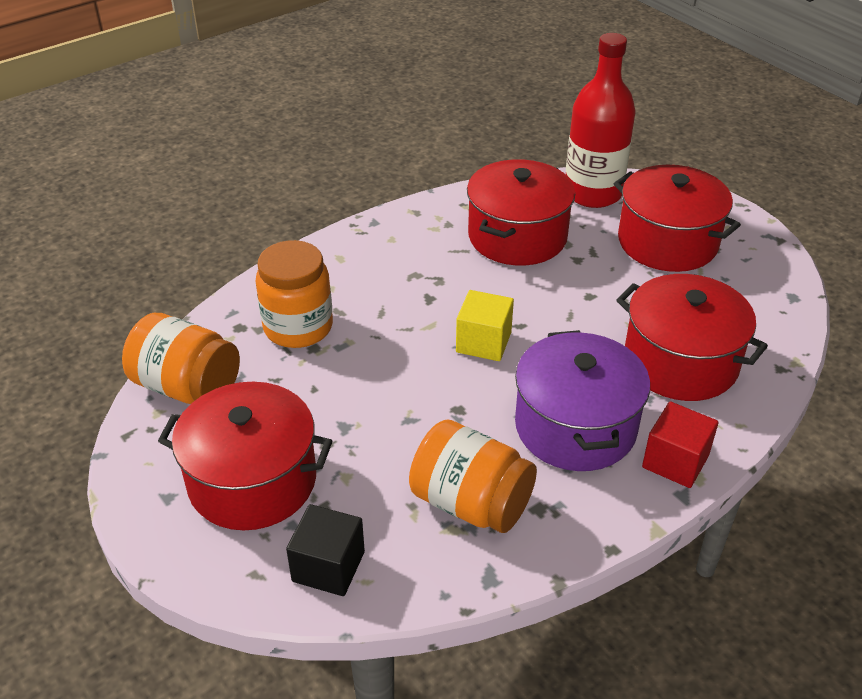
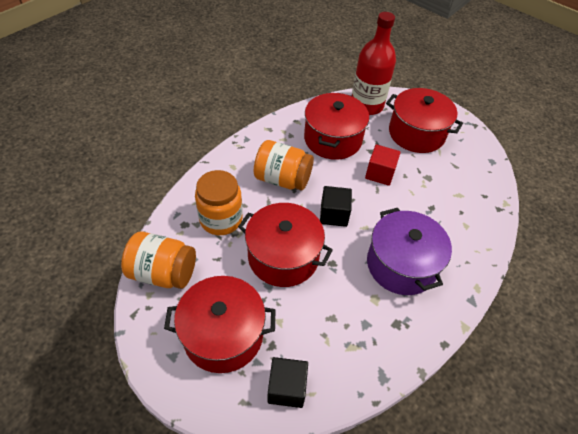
camera: 15 degrees left, 10 degrees up
orange jar [409,419,537,533] -> orange jar moved to [254,140,314,190]
yellow cube [456,290,514,361] -> black cube [320,186,352,227]
red pot [616,274,768,401] -> red pot moved to [238,203,333,287]
red cube [642,401,719,488] -> red cube moved to [365,144,401,186]

